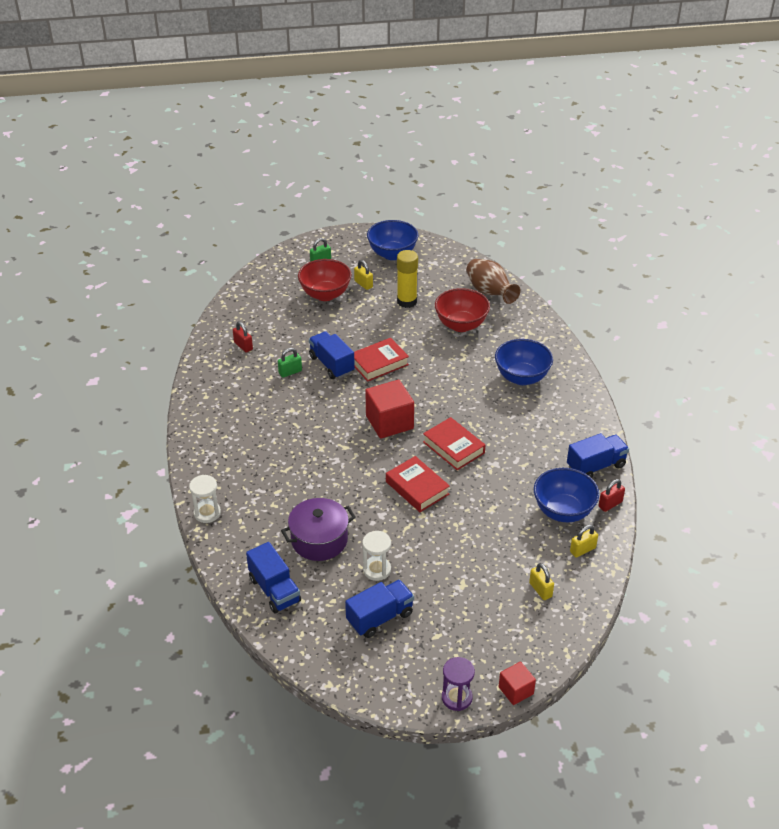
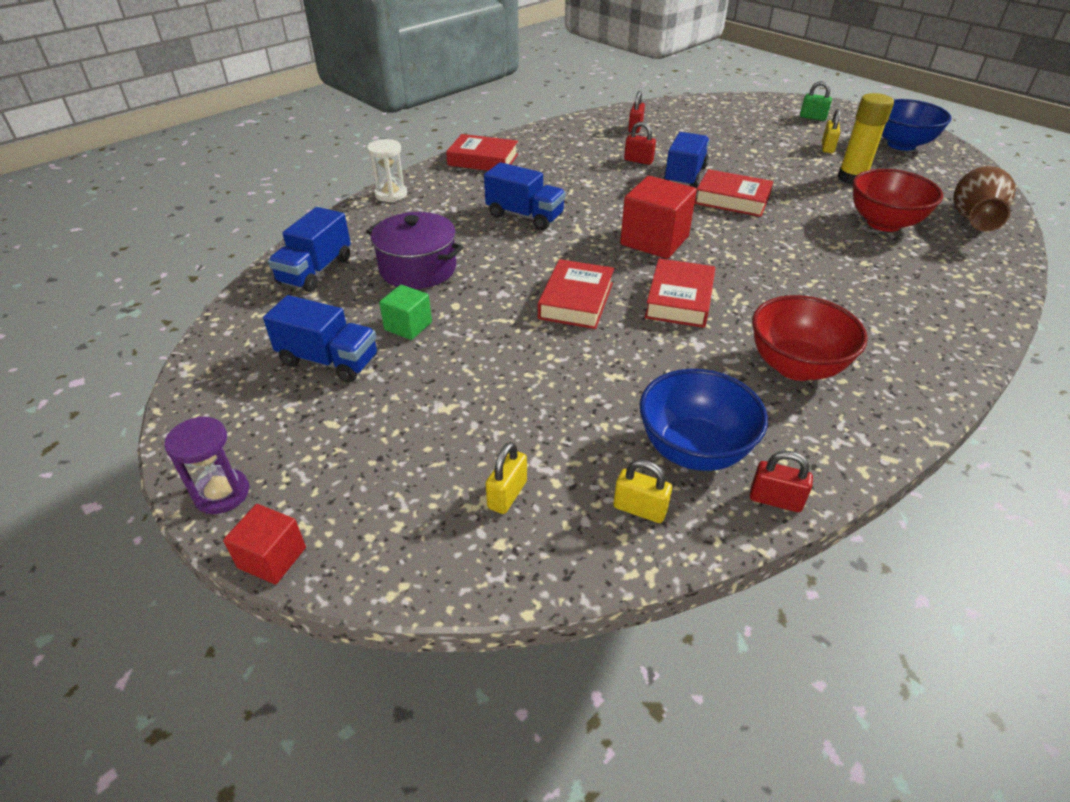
camera: 55 degrees right, 0 degrees up
green padlock [278,348,302,378] -> red padlock [624,122,656,165]
red bowl [298,259,352,301] -> red bowl moved to [752,295,868,381]
white hourglass [362,531,391,581] -> green cube [379,285,432,340]
blue bowl [495,339,553,385] -> none
blue truck [567,433,629,478] -> blue truck moved to [484,162,566,230]
none -> red book [446,134,518,171]

